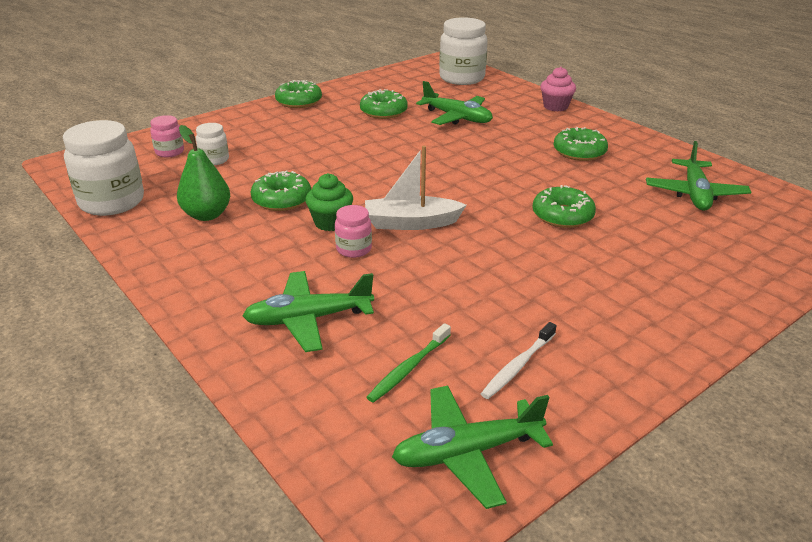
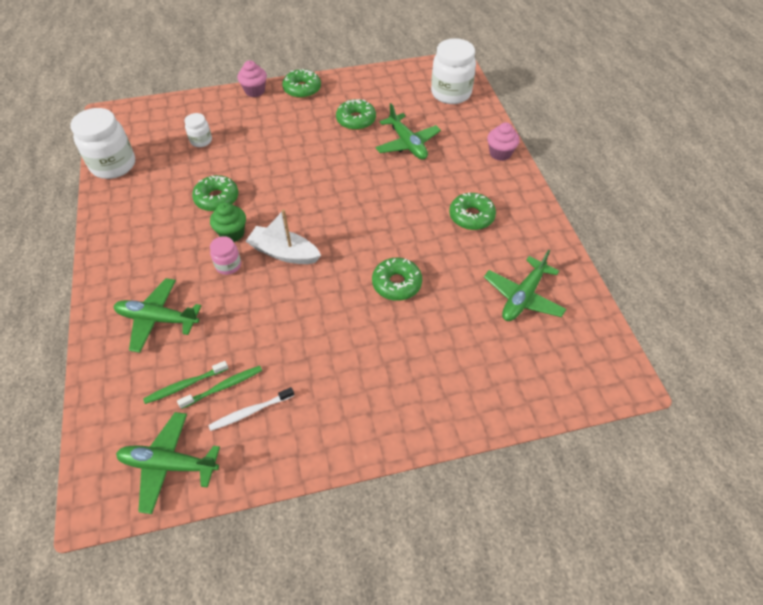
camera: 25 degrees right, 20 degrees up
pink jar [150,115,184,158] -> none
green pear [177,125,230,221] -> none
none -> green toothbrush [177,366,262,409]
none -> pink cupcake [237,61,267,97]

